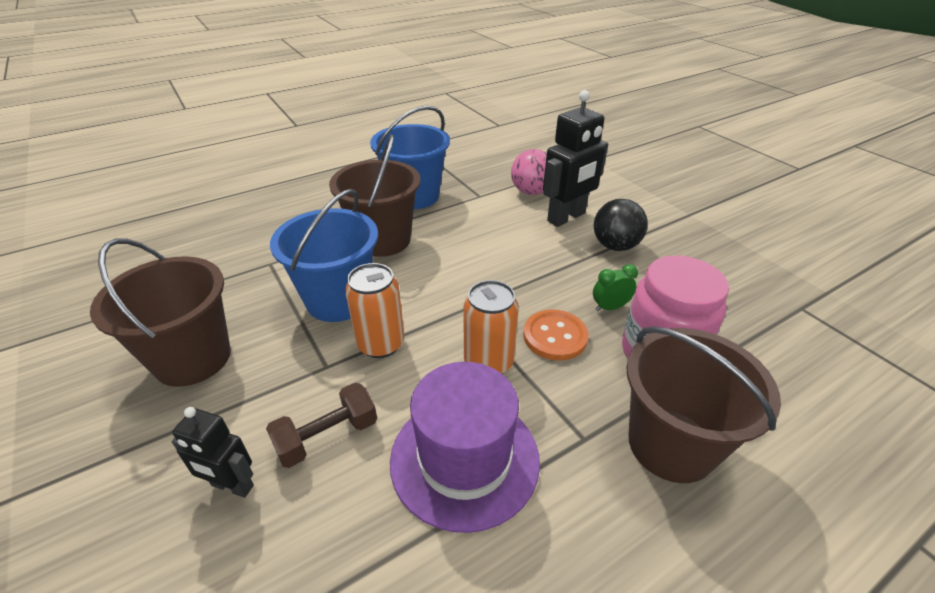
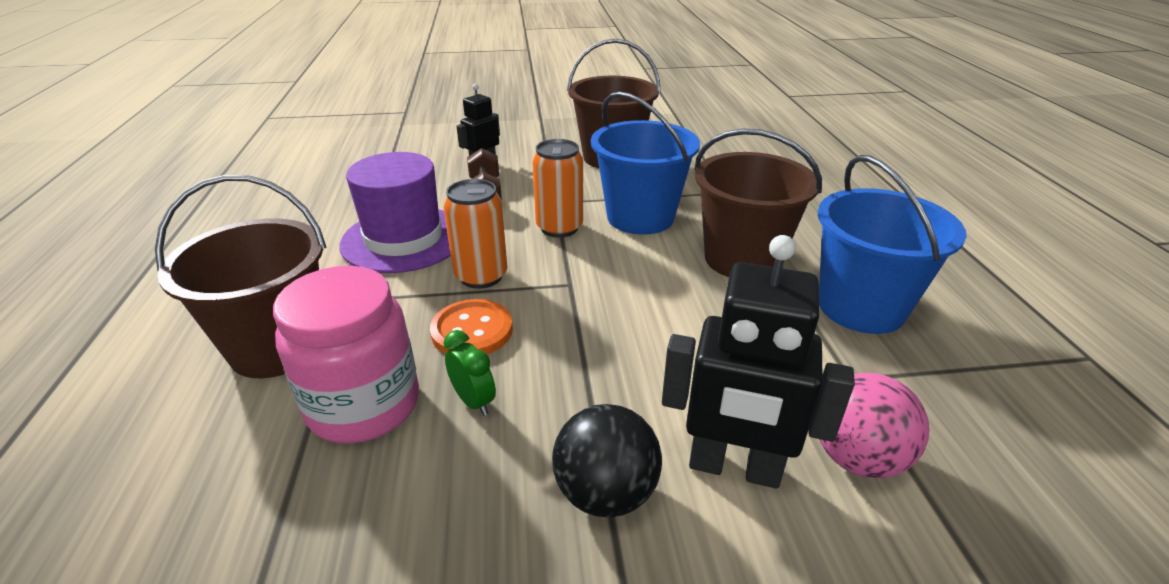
camera: 115 degrees right, 5 degrees down
black robot [543,90,608,227] -> black robot turned 60 degrees counterclockwise [662,235,855,489]
green clock [593,264,638,311] -> green clock turned 45 degrees counterclockwise [444,330,496,416]

